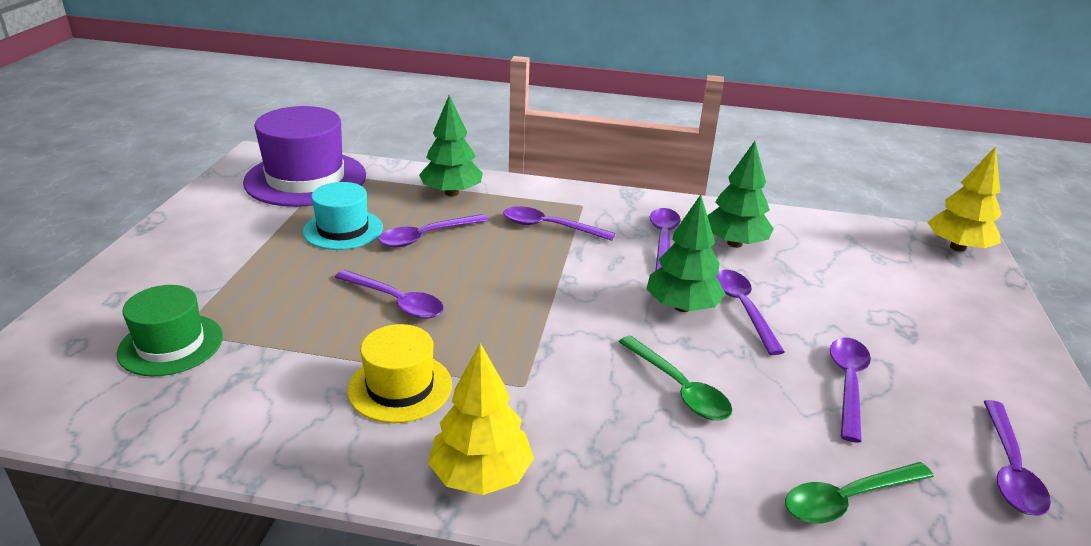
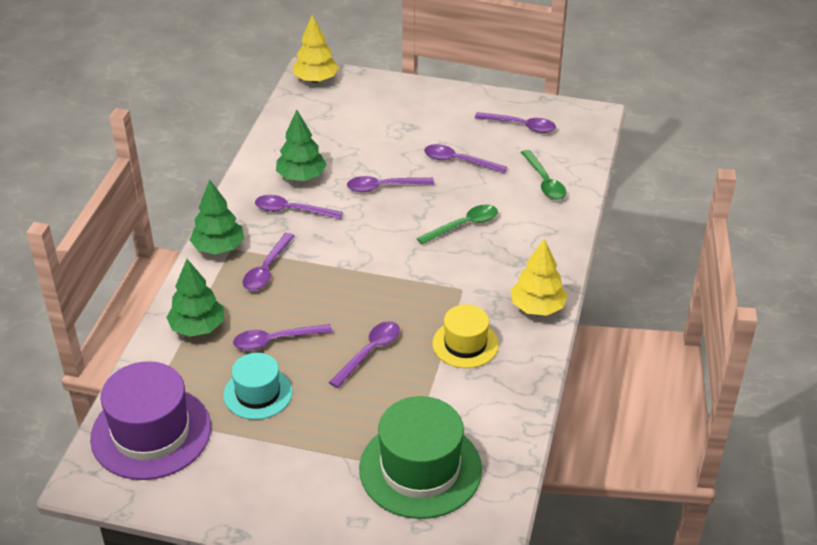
camera: 85 degrees left, 10 degrees up
green hat [116,285,223,376] -> green hat [359,396,482,519], size x1.69
purple spoon [378,214,489,248] -> purple spoon turned 105 degrees clockwise [233,324,332,351]
green tree [647,195,726,312] -> green tree moved to [190,179,244,255]

